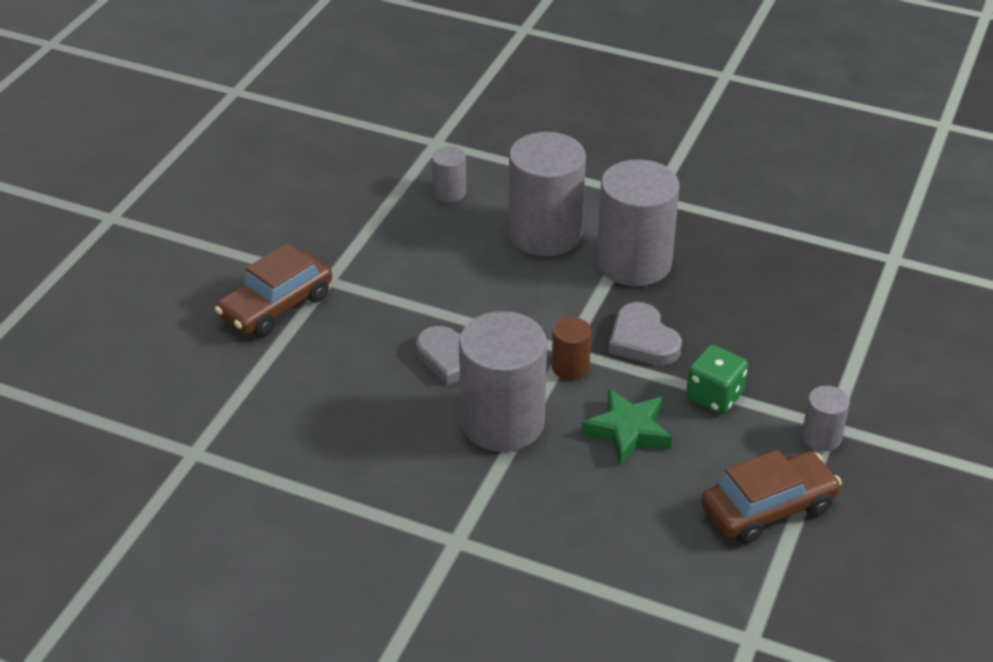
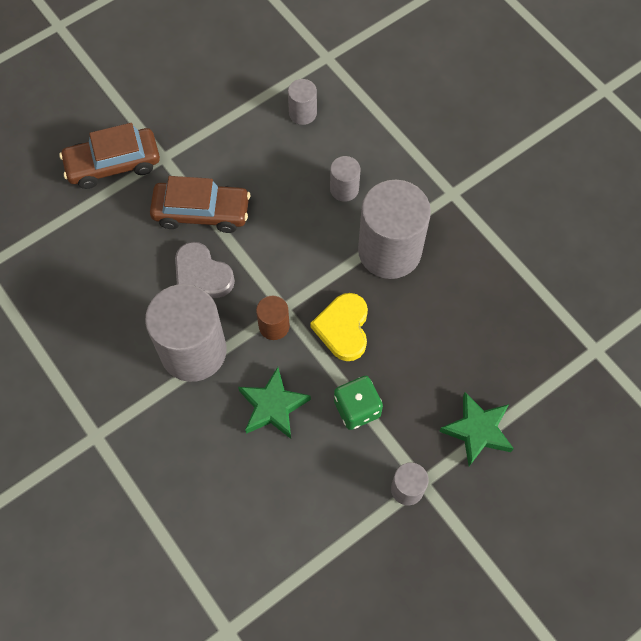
camera: 30 degrees right, 25 degrees up
grey cylinder [509,132,586,256] -> grey cylinder [330,156,360,202], size x0.47
grey heart [609,302,682,366] -> yellow heart [310,293,368,361]
brown car [701,450,842,544] -> brown car moved to [150,176,250,233]
none -> green star [439,392,514,466]

